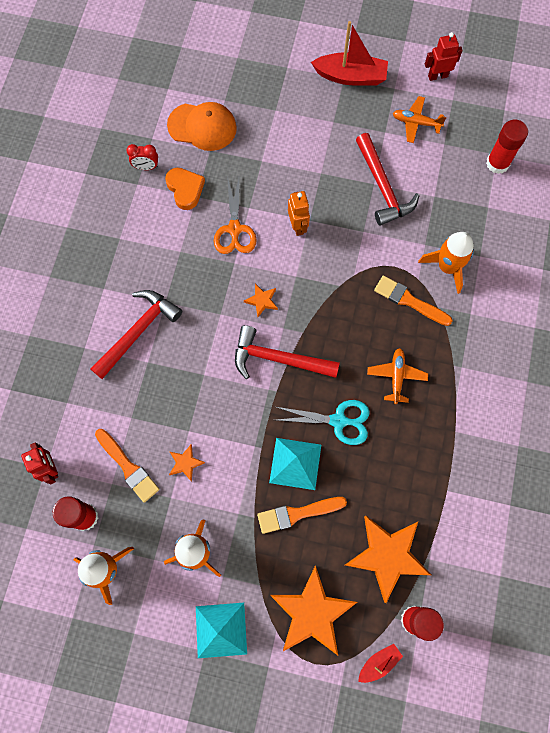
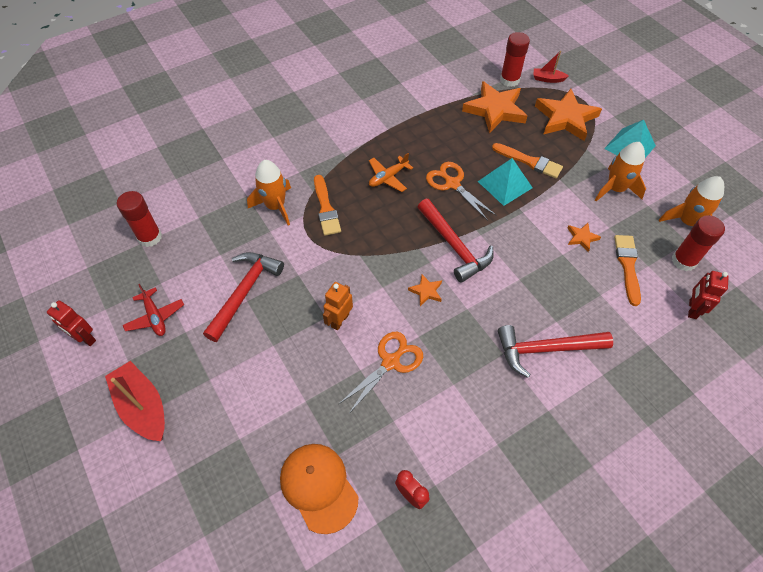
camera: 135 degrees left, 15 degrees down
orange heart [165,168,205,210] -> none
turquoise scissors [276,400,370,445] -> orange scissors [426,162,496,221]
orange plane [393,96,446,143] -> red plane [123,284,184,336]

